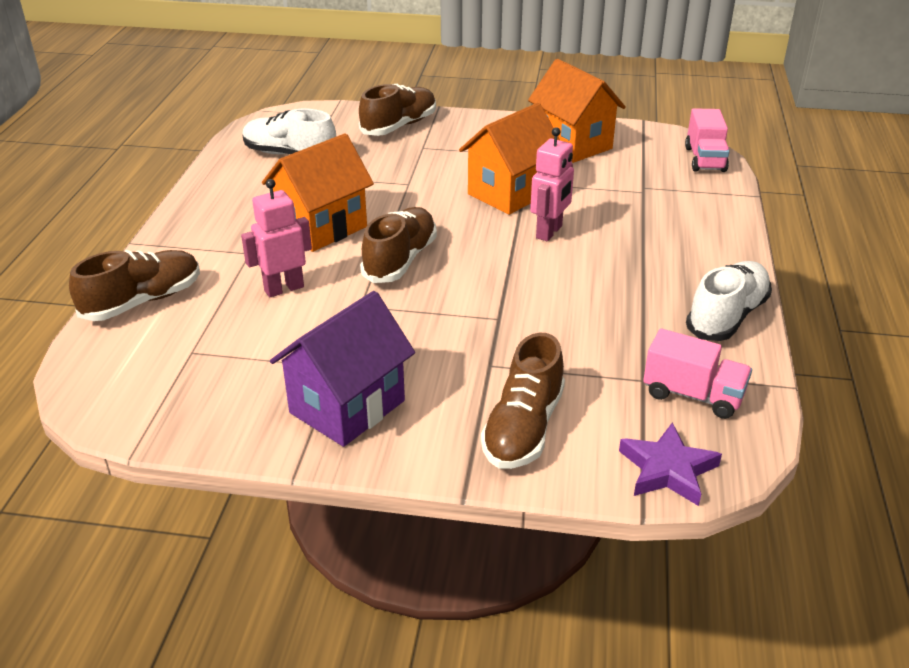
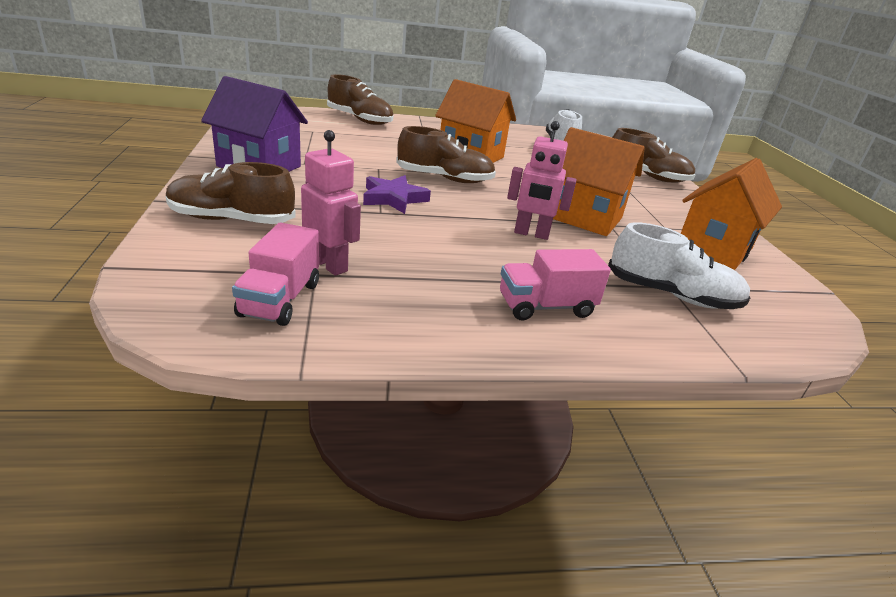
camera: 70 degrees right, 5 degrees down
pink robot [241,179,312,297] -> pink robot moved to [301,130,361,276]
purple star [619,423,722,506] -> purple star moved to [363,175,431,214]
pink truck [685,108,730,172] -> pink truck moved to [500,249,611,321]
white shoe [686,261,772,341] -> white shoe moved to [608,222,750,309]

